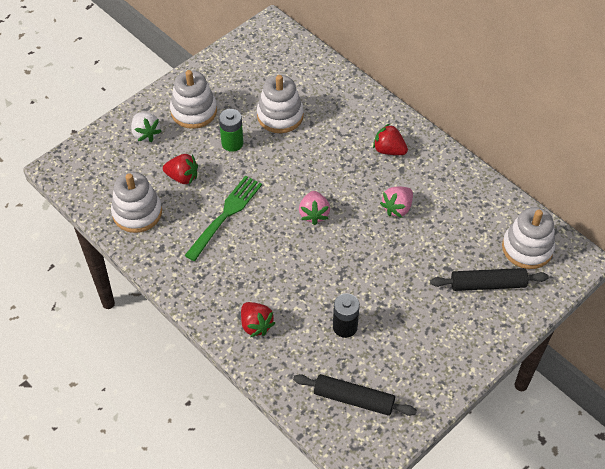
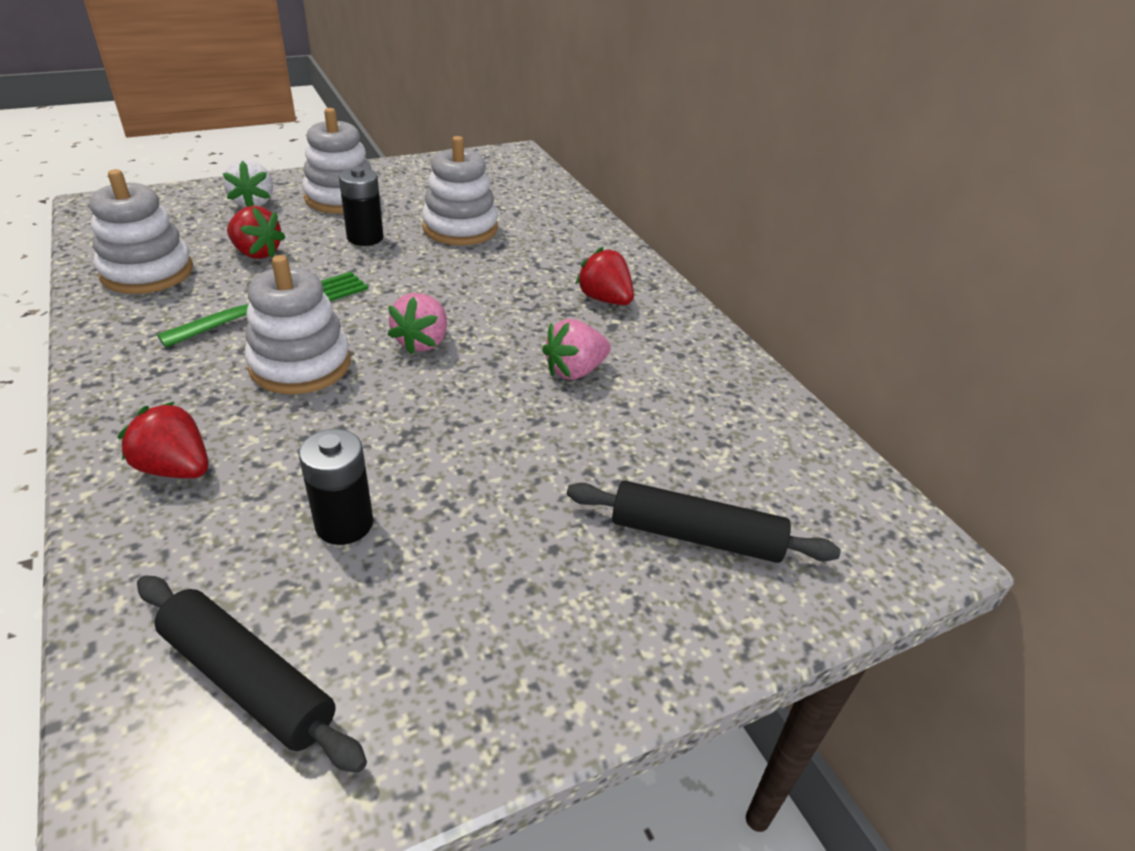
camera: 15 degrees right, 15 degrees down
green battery [219,109,243,152] -> black battery [339,167,384,246]
red strawberry [241,302,275,337] -> red strawberry turned 135 degrees clockwise [117,401,209,478]
white stacking toy [502,207,555,269] -> white stacking toy moved to [245,255,351,394]

